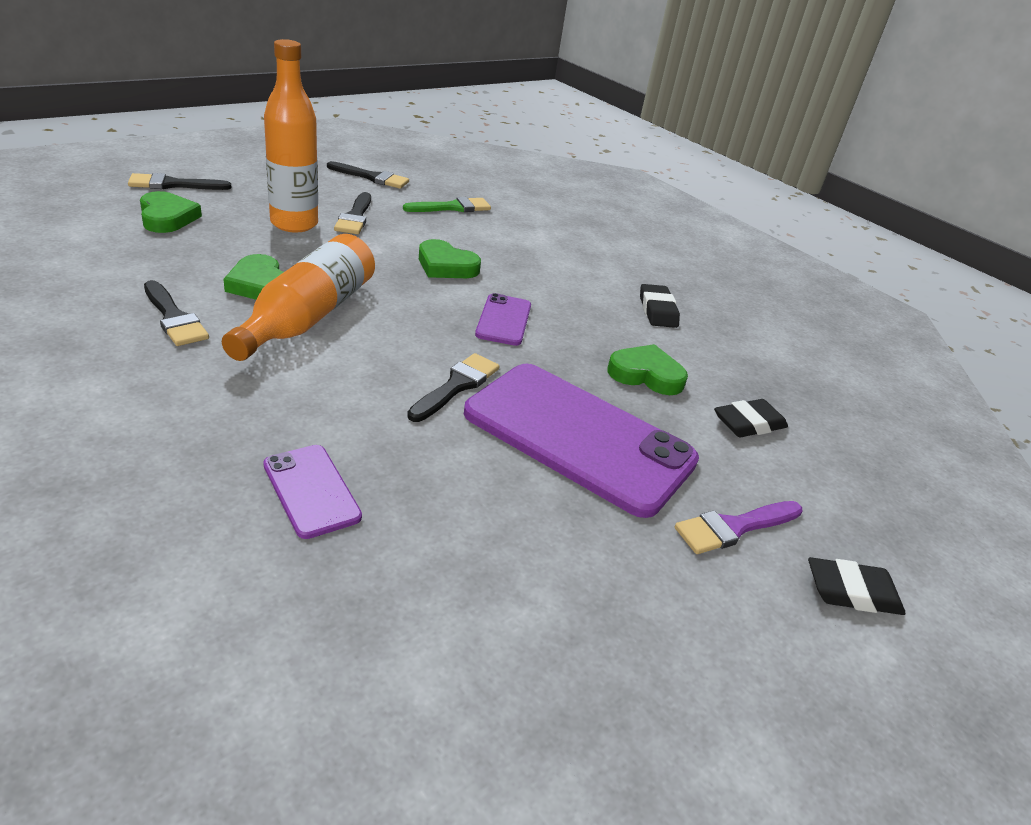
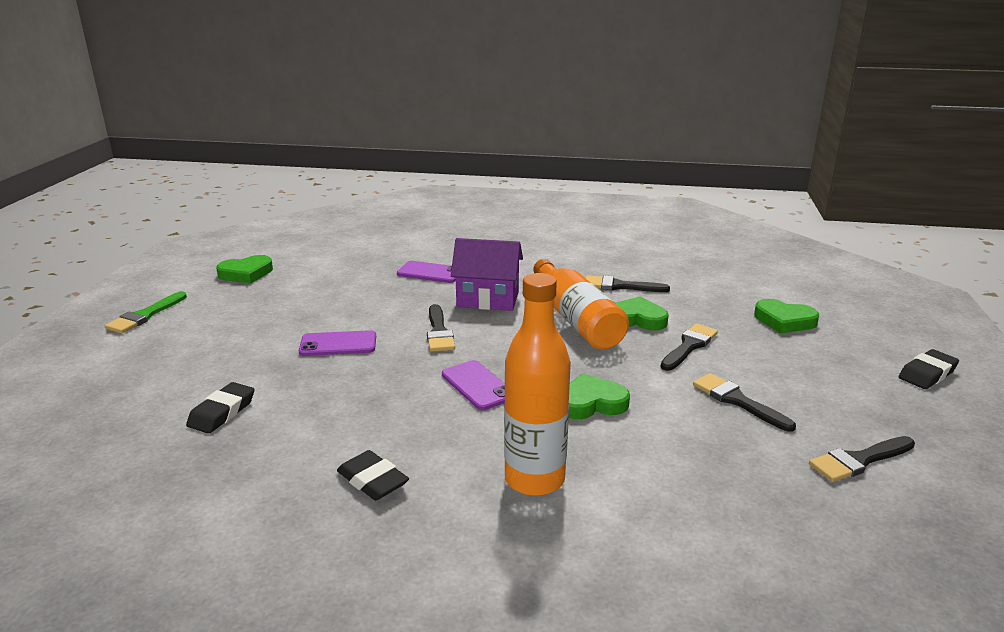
camera: 145 degrees right, 10 degrees down
black brush [128,173,231,190] -> black brush moved to [661,324,718,371]
orange bottle [264,39,318,233] -> orange bottle moved to [504,273,571,496]
green brush [403,197,491,212] -> green brush moved to [105,291,187,333]
purple phone [464,364,699,518] -> purple phone [299,330,376,356], size x0.46
green heart [608,344,688,395] -> green heart moved to [216,255,273,283]
purple brush [675,501,802,554] -> none
black eraser [808,557,905,615] -> black eraser moved to [898,349,959,389]
none -> purple house [451,238,523,311]

